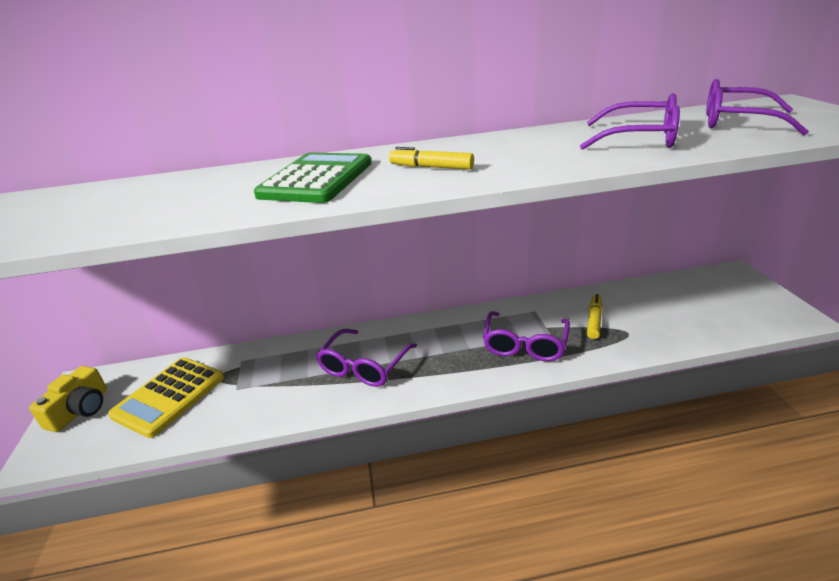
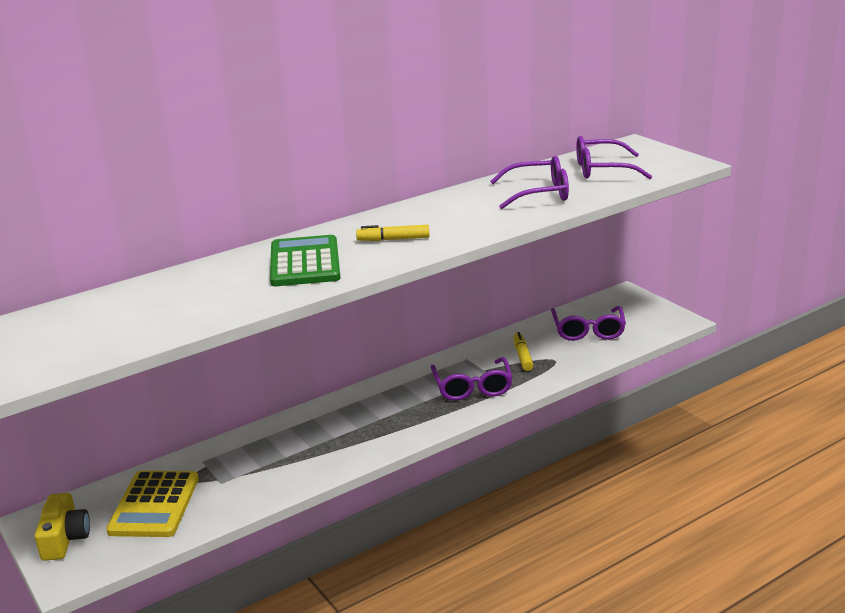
camera: 25 degrees left, 5 degrees down
purple glasses [316,329,417,387] -> purple glasses moved to [551,306,626,341]

